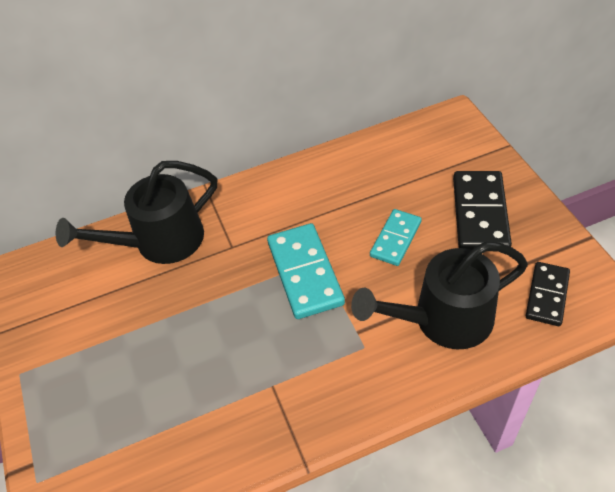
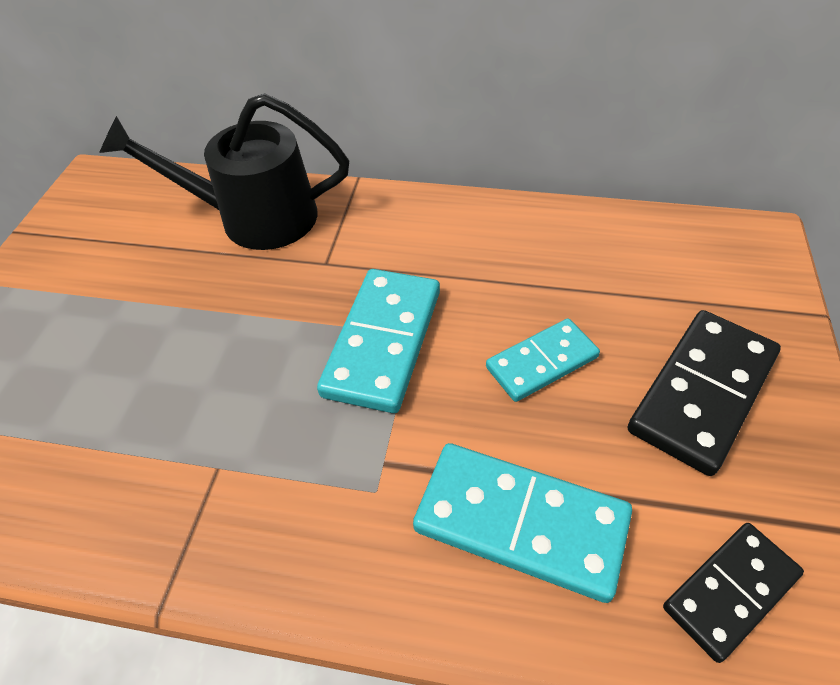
camera: 30 degrees right, 0 degrees up
black watering can [351,241,528,349] -> turquoise domino [413,443,632,603]

